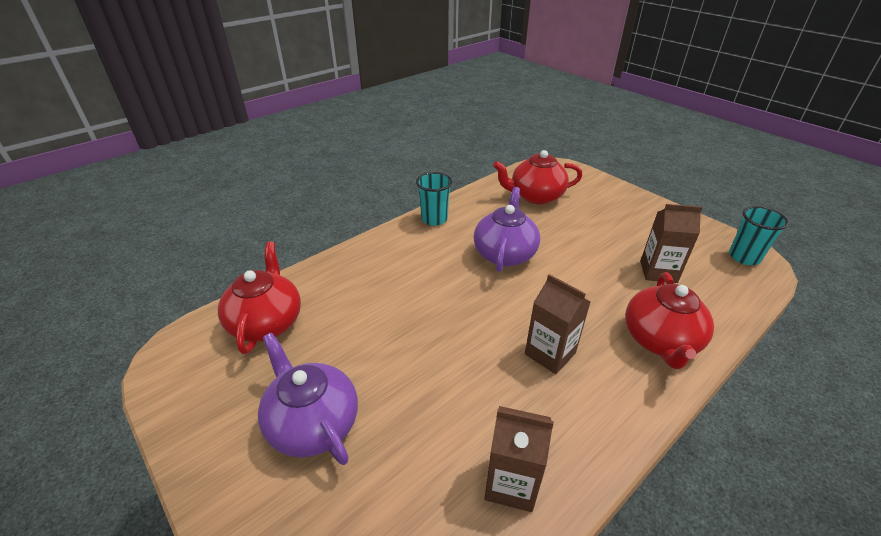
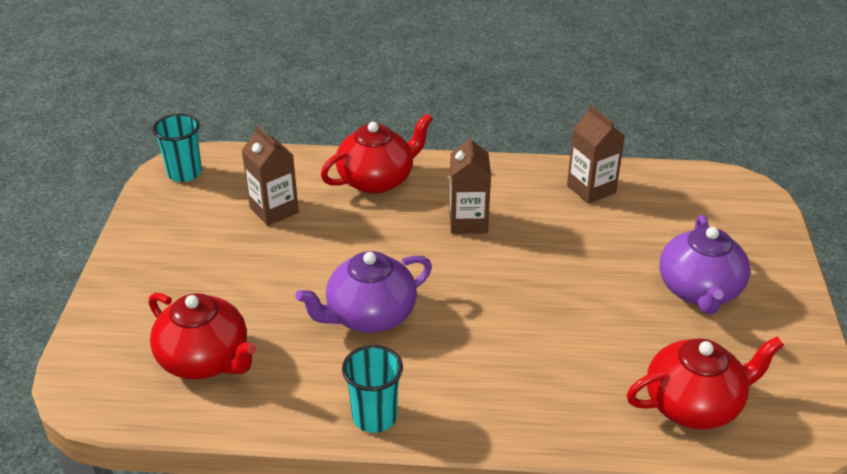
camera: 135 degrees left, 0 degrees up
red teapot [218,242,301,354] -> red teapot turned 150 degrees counterclockwise [627,336,784,430]

